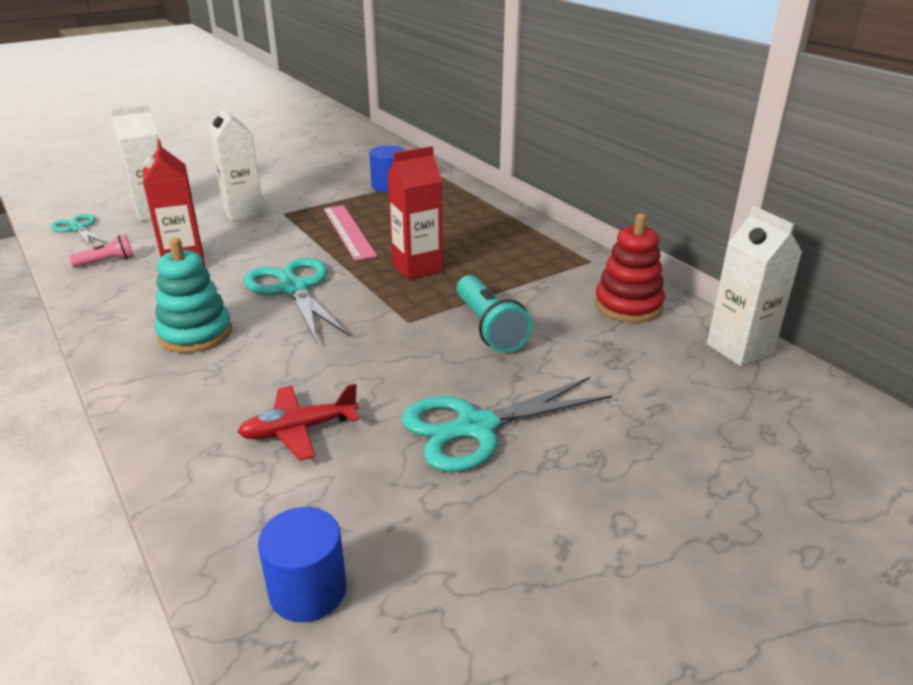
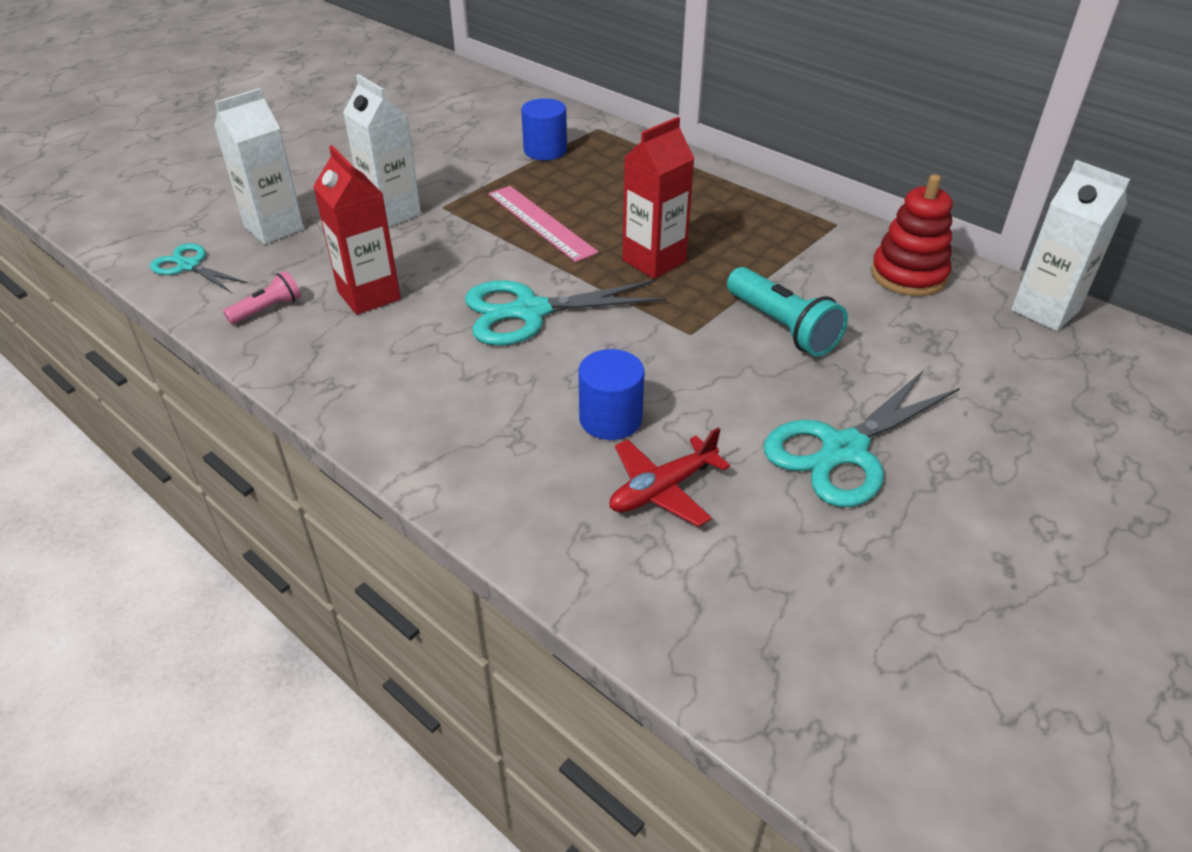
camera: 15 degrees left, 10 degrees up
turquoise stacking toy [155,238,232,353] -> none
turquoise scissors [243,257,350,343] -> turquoise scissors turned 60 degrees counterclockwise [465,280,667,346]
blue cylinder [258,507,347,622] -> blue cylinder moved to [579,349,645,440]

